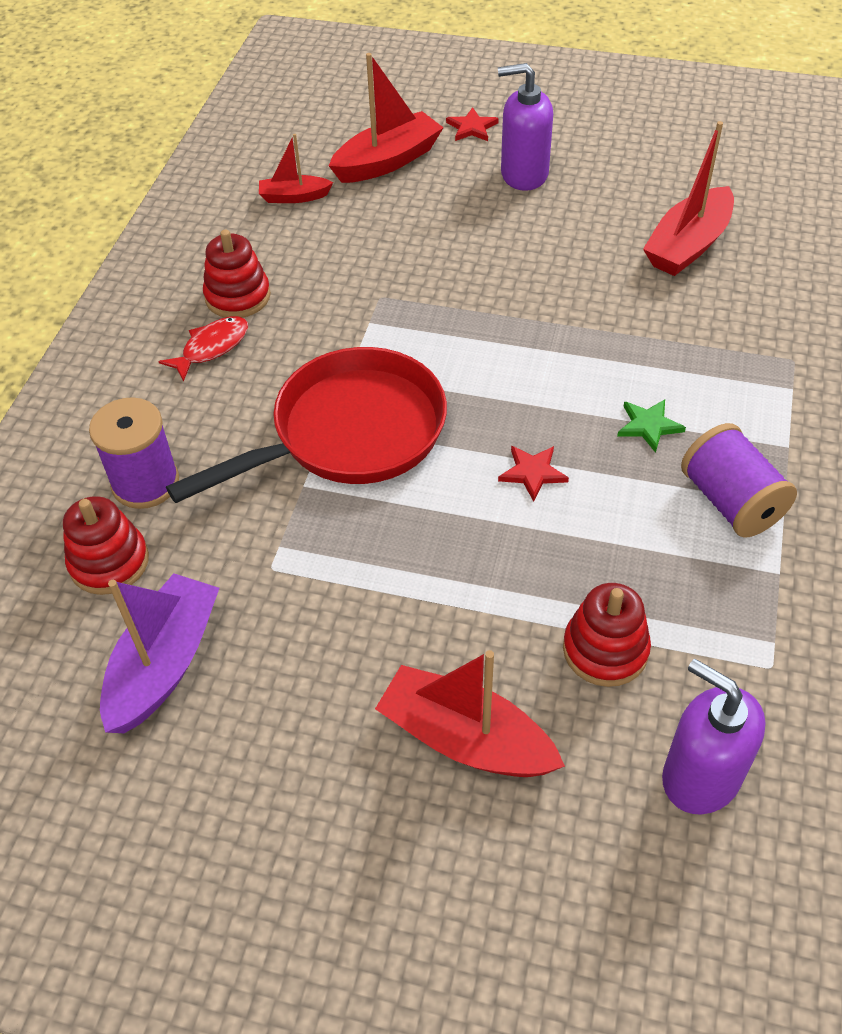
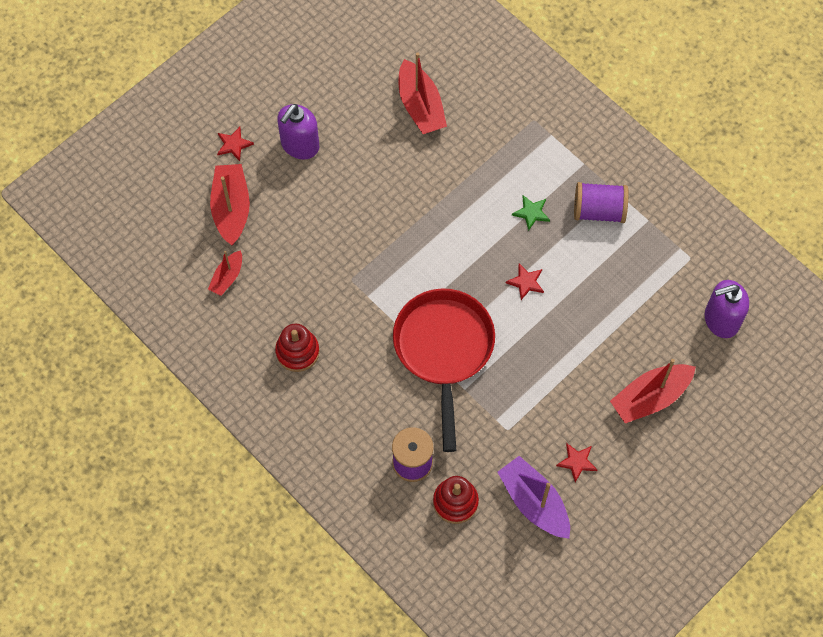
camera: 60 degrees left, 15 degrees up
red fish [158,316,248,382] -> none
red stacking toy [563,583,651,687] -> none
none -> red star [556,443,597,482]

